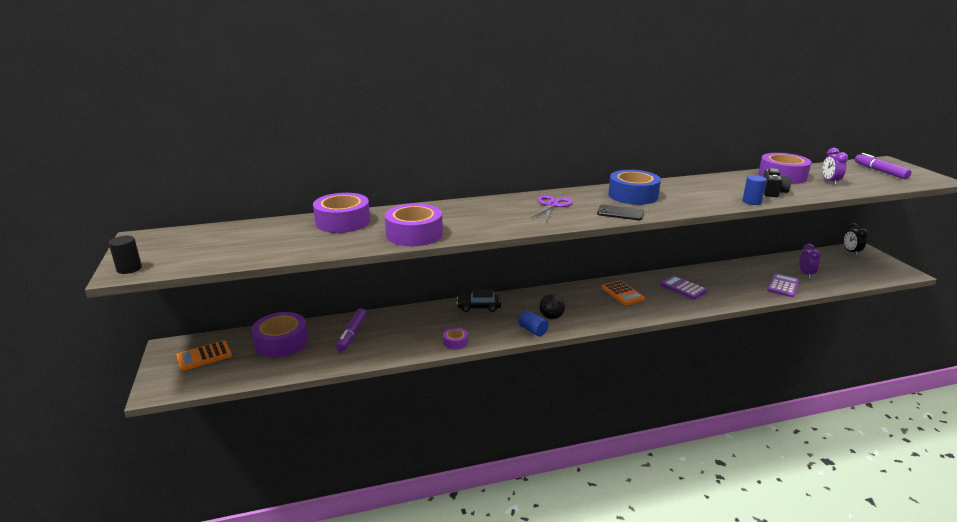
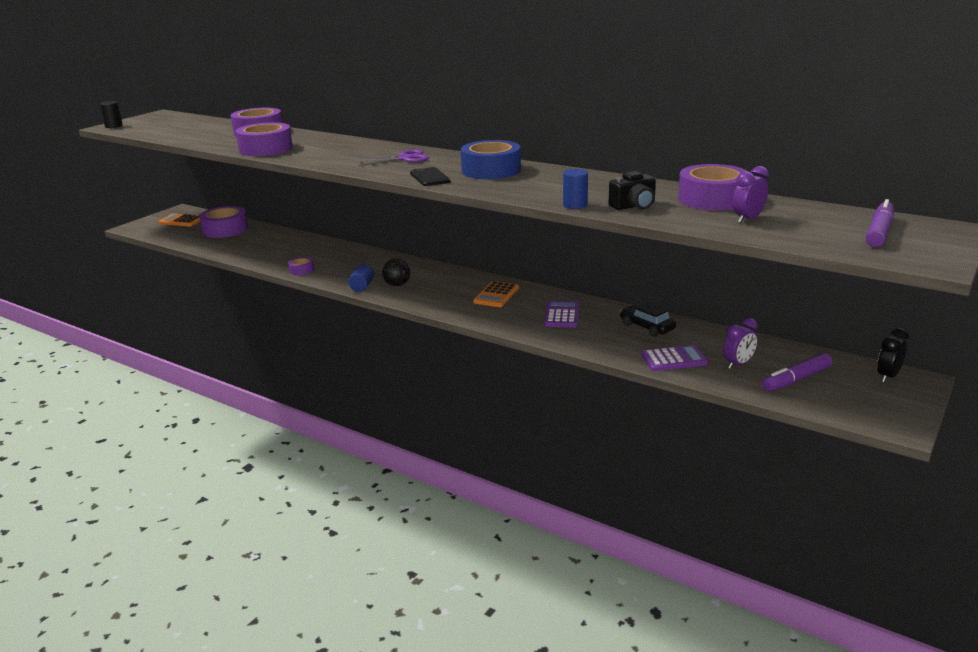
camera: 50 degrees right, 0 degrees up
purple marker [336,308,367,351] -> purple marker moved to [762,353,832,392]
black car [457,289,501,312] -> black car moved to [620,302,676,337]

